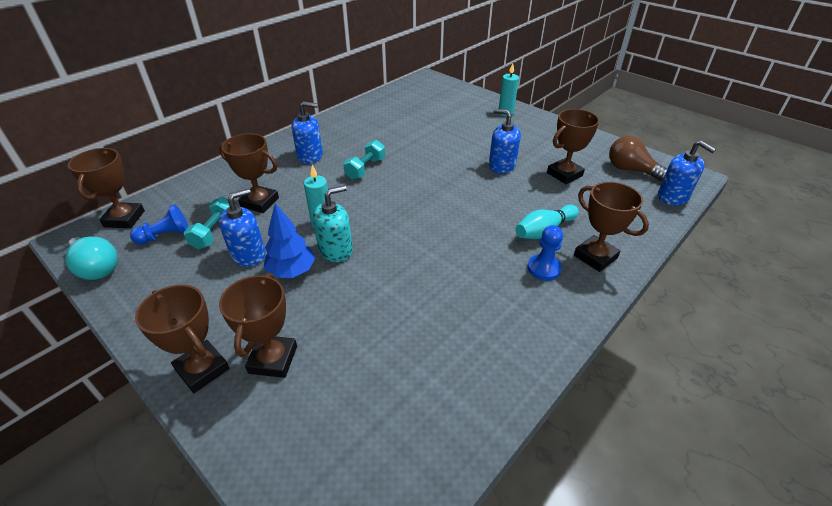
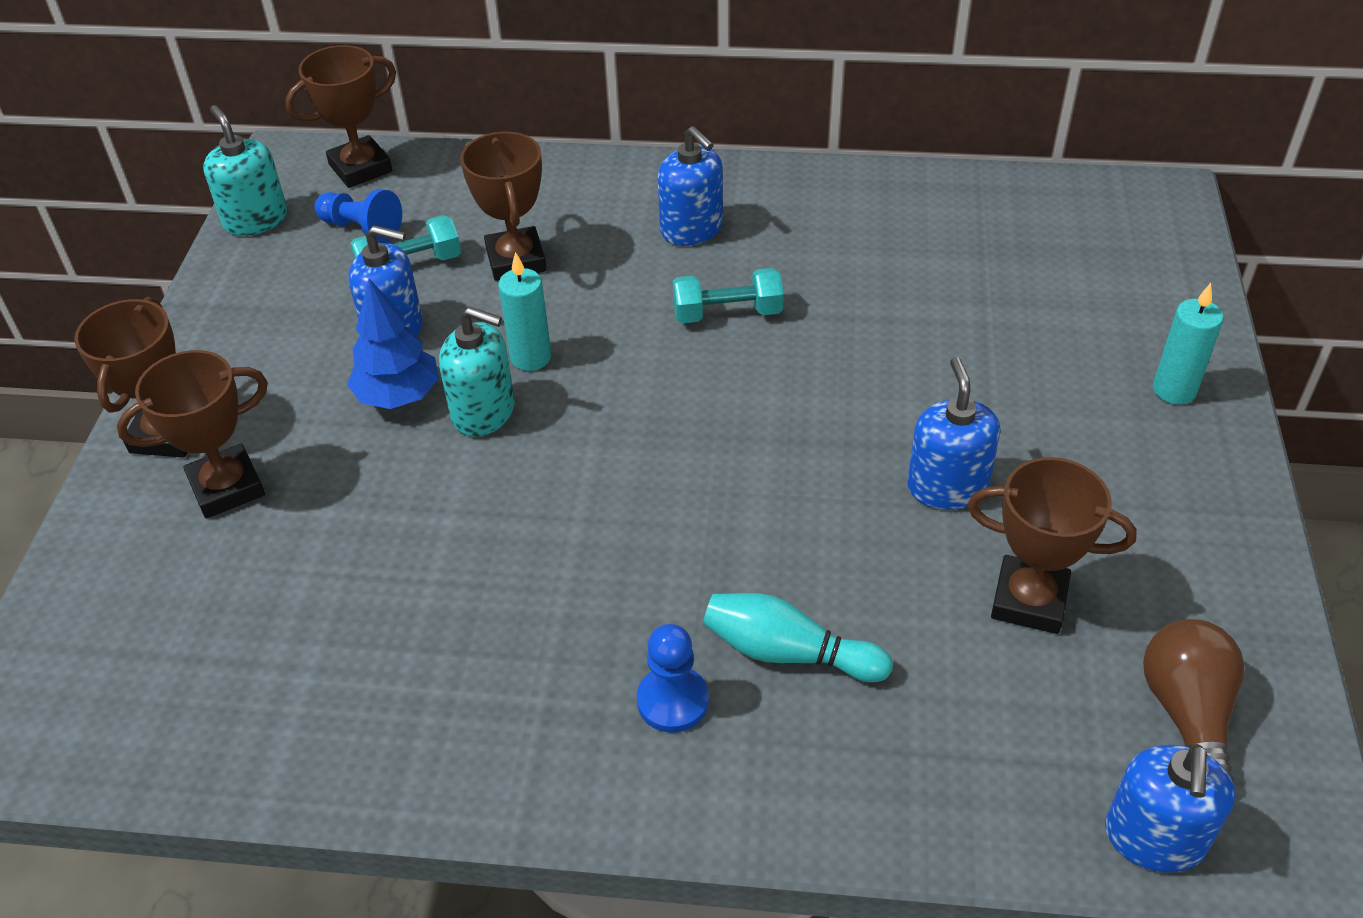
camera: 55 degrees right, 5 degrees up
turquoise light bulb [65,237,118,280] -> turquoise soap dispenser [203,105,287,236]
brown trophy [574,182,649,272] -> none

